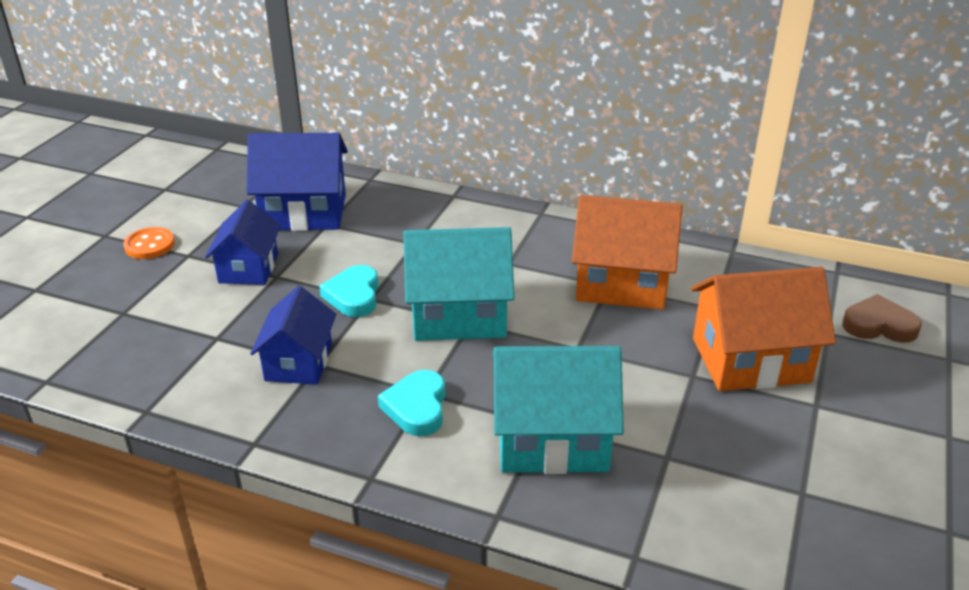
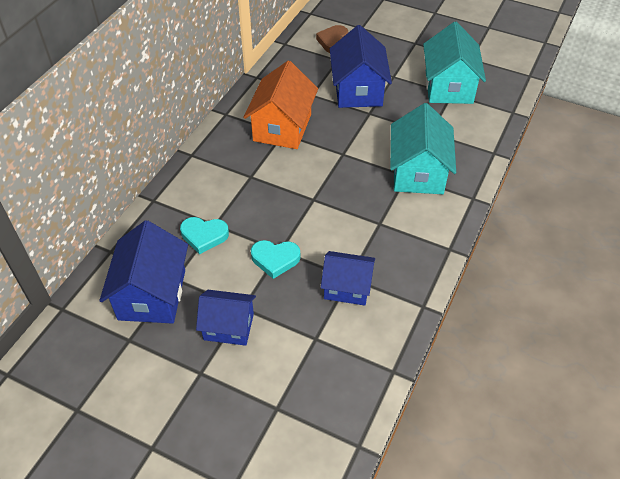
camera: 85 degrees left, 15 degrees up
orange button [123,227,175,259] -> none
turquoise heart [378,370,445,436] -> turquoise heart moved to [180,217,229,254]
turquoise house [403,227,514,341] -> turquoise house moved to [423,22,486,104]
orange house [691,267,836,391] -> blue house [330,25,392,108]

